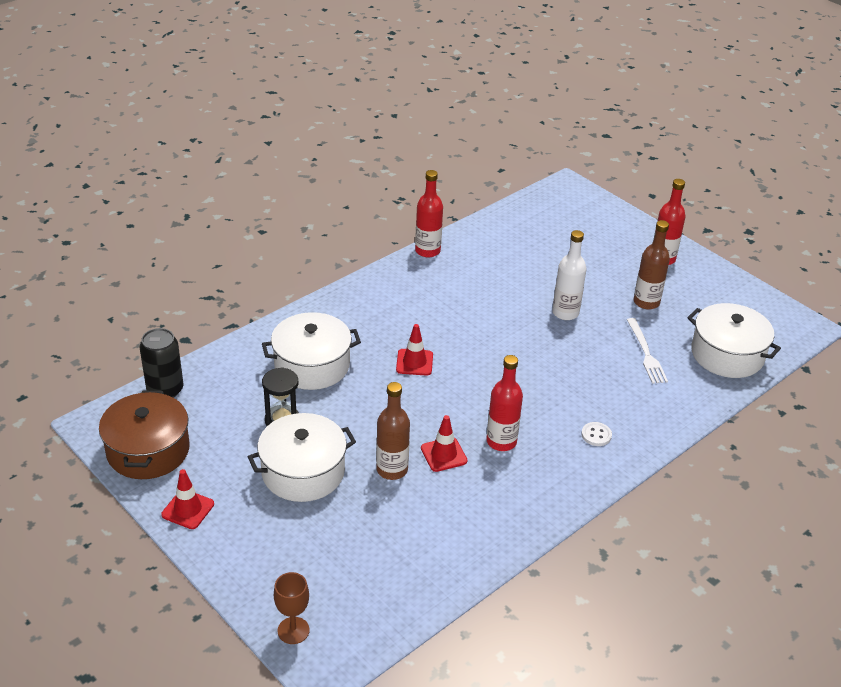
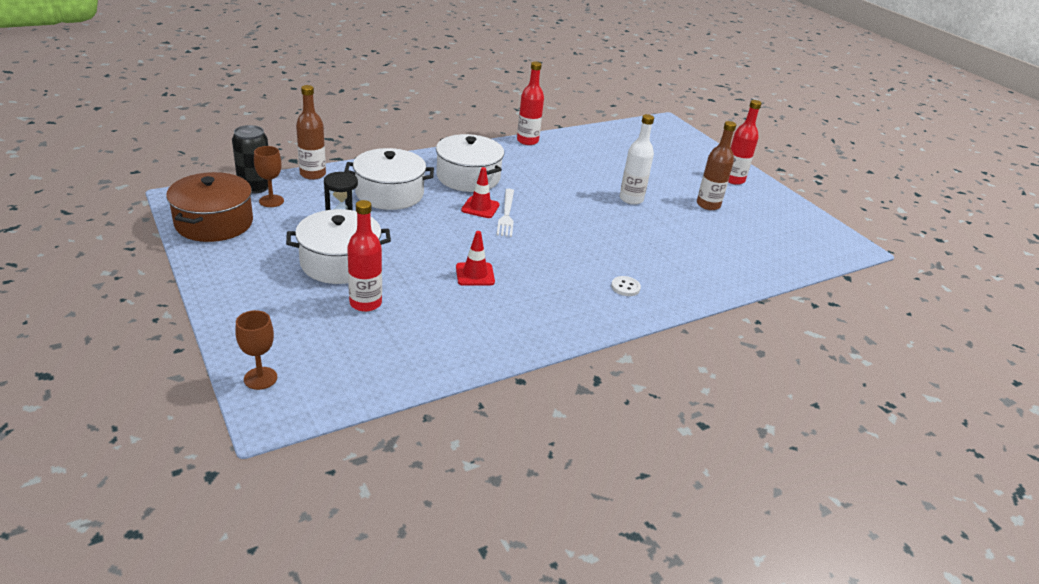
camera: 10 degrees right, 5 degrees down
red traffic cone [161,469,214,529] -> none
brown bottle [376,382,410,480] -> brown bottle moved to [296,85,326,180]
red bottle [486,355,523,451] -> red bottle moved to [347,200,382,312]
white fork [627,318,668,384] -> white fork moved to [497,189,514,237]
white pot [687,303,781,378] -> white pot moved to [436,134,504,192]
none -> brown goblet [254,146,284,207]

